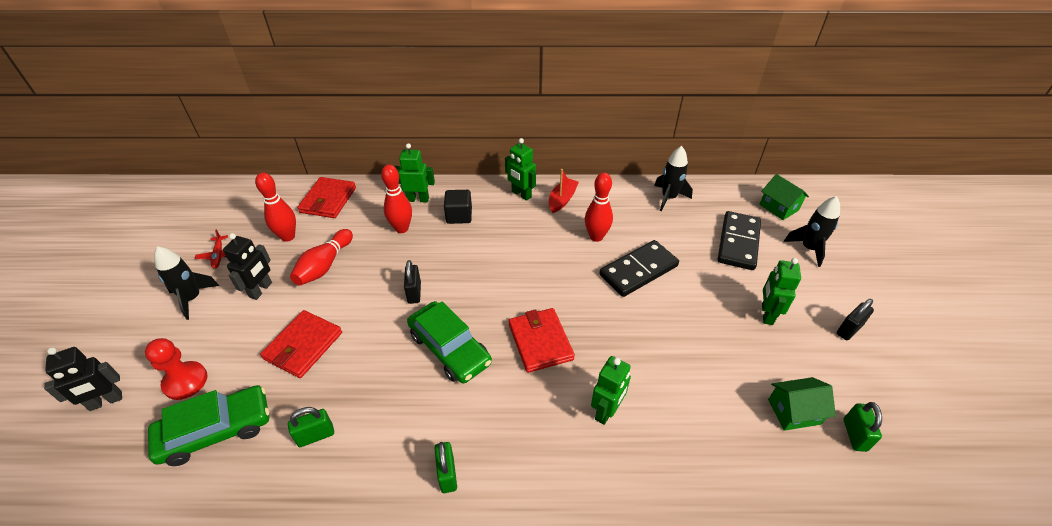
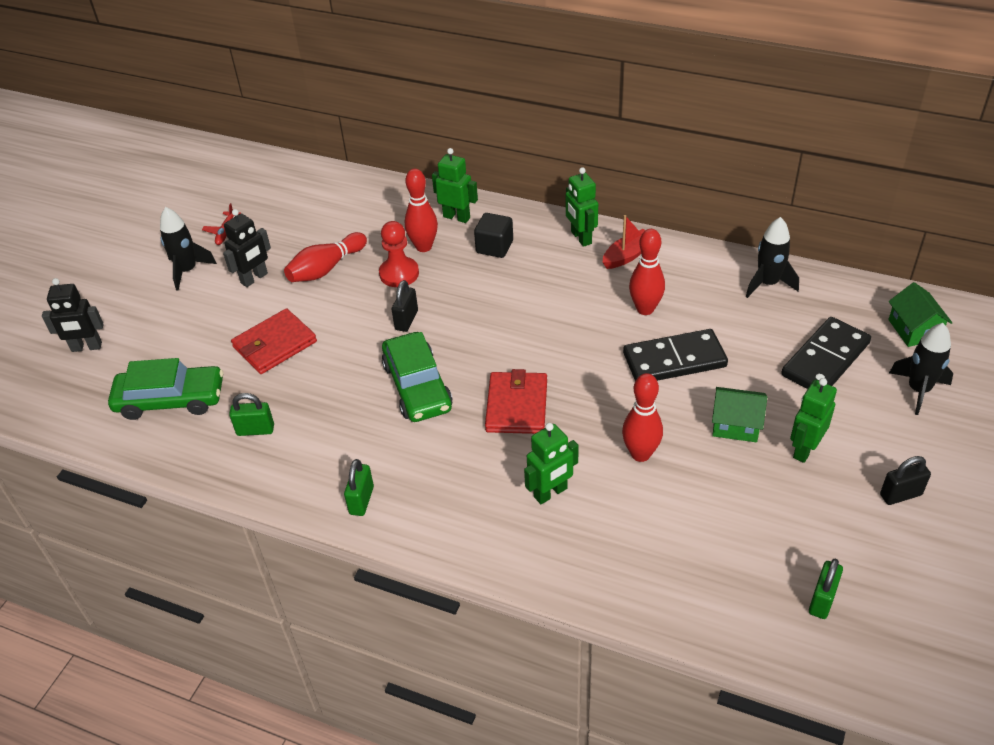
camera: 25 degrees right, 0 degrees up
red pawn [145,338,207,400] -> red pawn moved to [379,221,419,287]
red bowling pin [255,173,296,242] -> red bowling pin moved to [622,373,663,462]
red wallet [297,177,356,218] -> none
green house [768,377,836,431] -> green house moved to [712,387,767,442]

